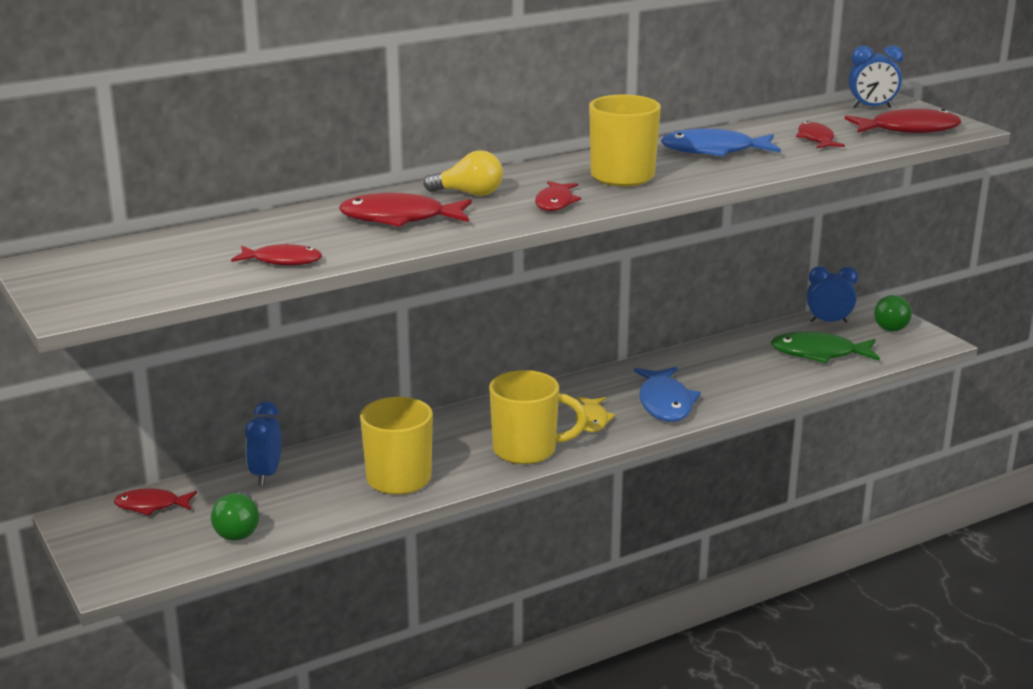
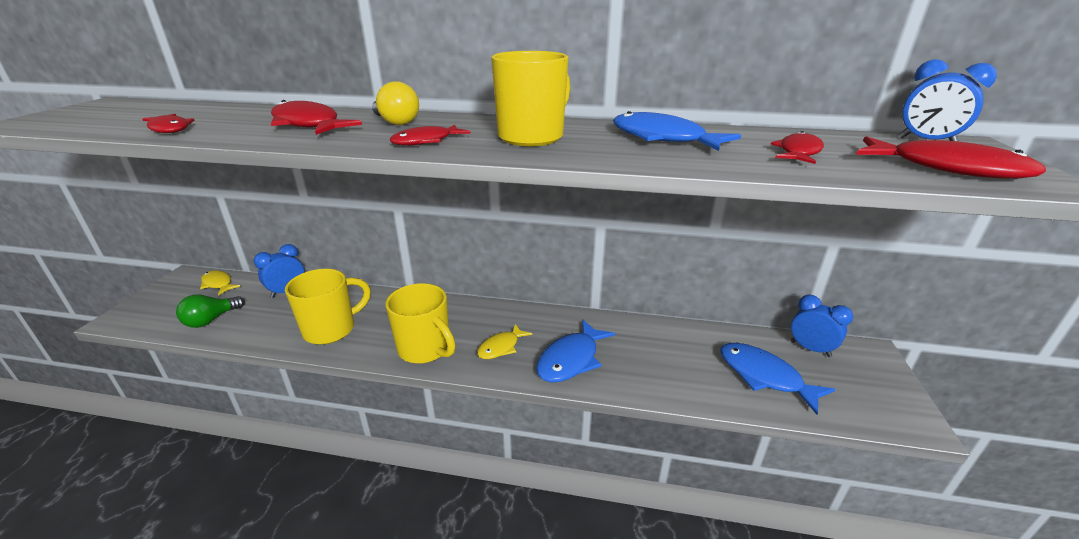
camera: 40 degrees right, 5 degrees up
red fish [114,488,197,516] -> yellow fish [200,270,241,296]
green fish [771,331,880,363] -> blue fish [720,343,836,415]
green light bulb [874,295,912,332] -> none

